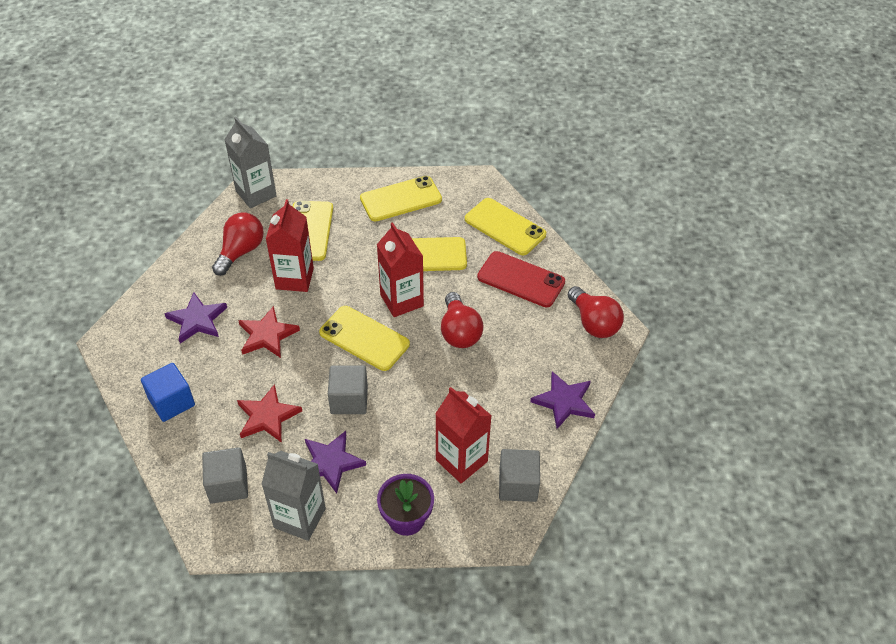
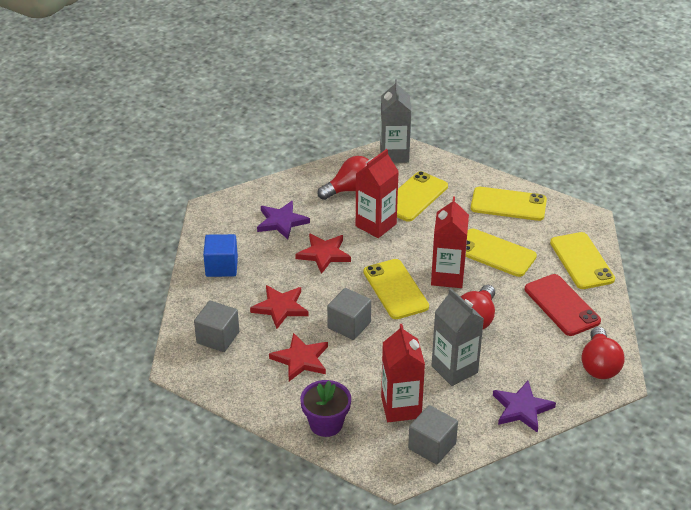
camera: 35 degrees right, 10 degrees down
grey carton [261,451,326,541] -> grey carton moved to [432,288,484,386]
purple star [305,431,366,493] -> red star [269,333,328,381]

